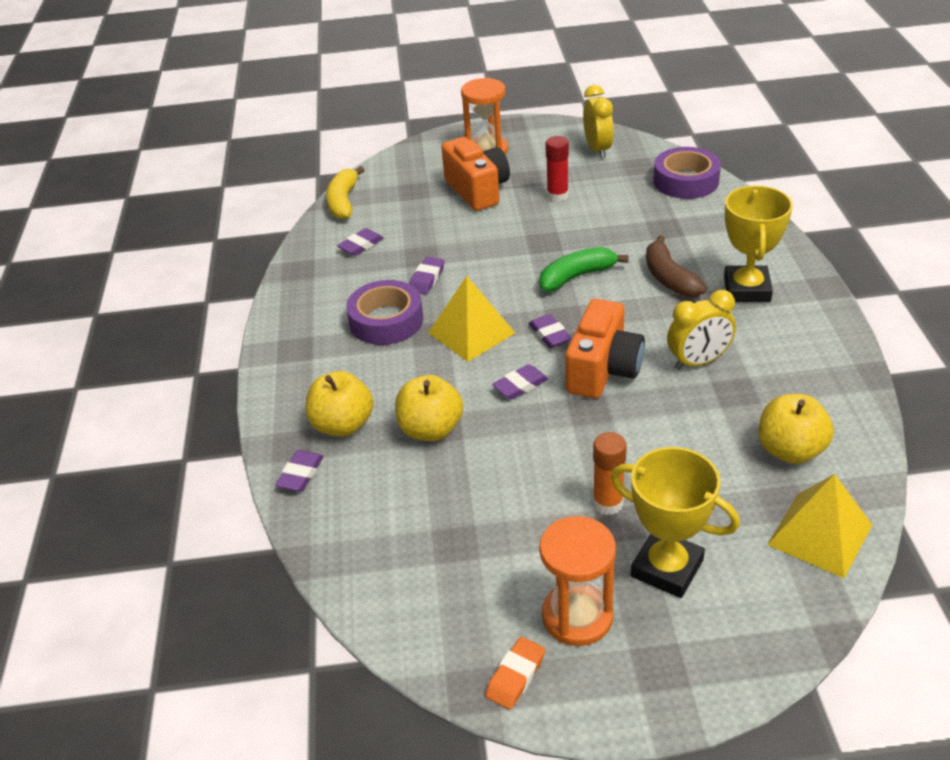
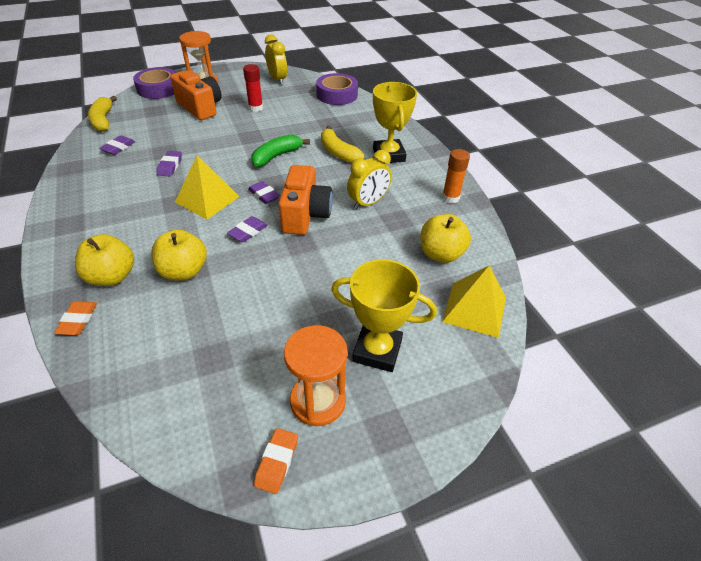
camera: 20 degrees left, 5 degrees up
purple eraser [275,450,324,492] -> orange eraser [54,301,97,335]
purple tape [346,280,423,345] -> purple tape moved to [133,67,176,99]
orange glue stick [593,432,627,515] -> orange glue stick moved to [442,149,470,204]
brown banana [646,235,707,297] -> yellow banana [321,126,365,163]

